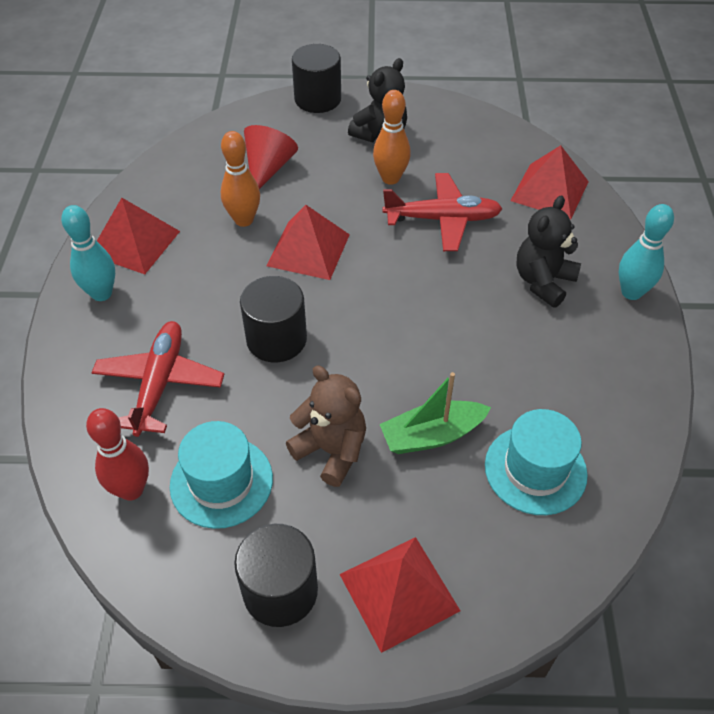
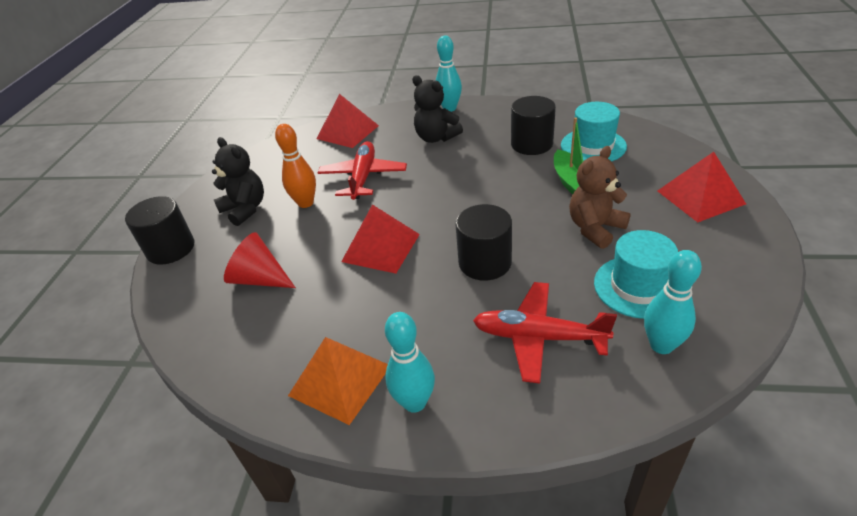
camera: 80 degrees left, 10 degrees down
red bowling pin [86,408,149,501] -> turquoise bowling pin [644,250,702,354]
red pyramid [97,198,180,274] -> orange pyramid [288,337,388,425]
orange bowling pin [221,131,260,227] -> none
black cylinder [234,524,318,627] -> black cylinder moved to [511,96,556,155]

